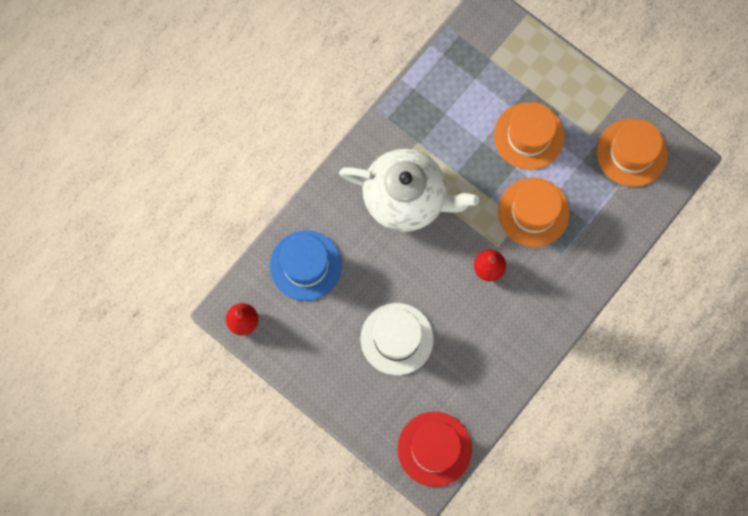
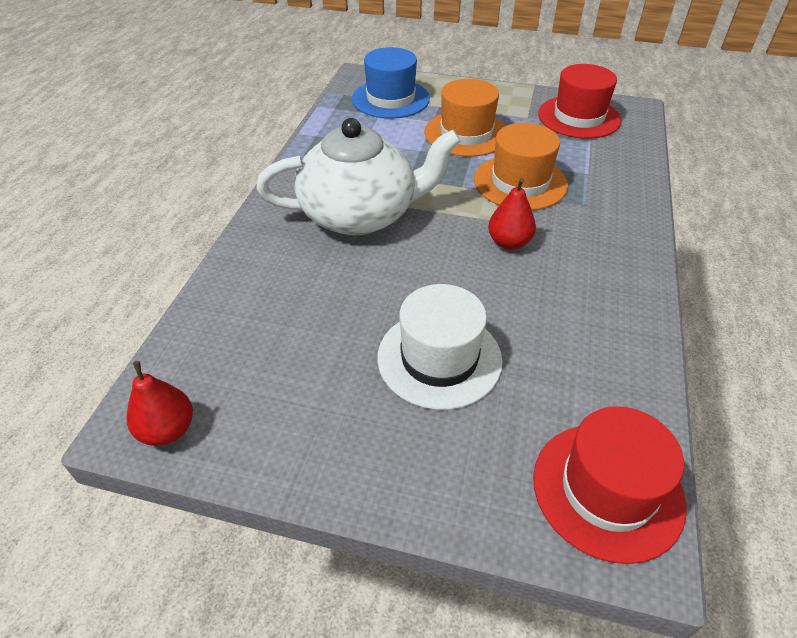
camera: 25 degrees left, 30 degrees down
blue hat [270,230,342,301] -> blue hat moved to [352,47,430,119]
orange hat [597,119,668,187] -> red hat [538,64,621,139]

